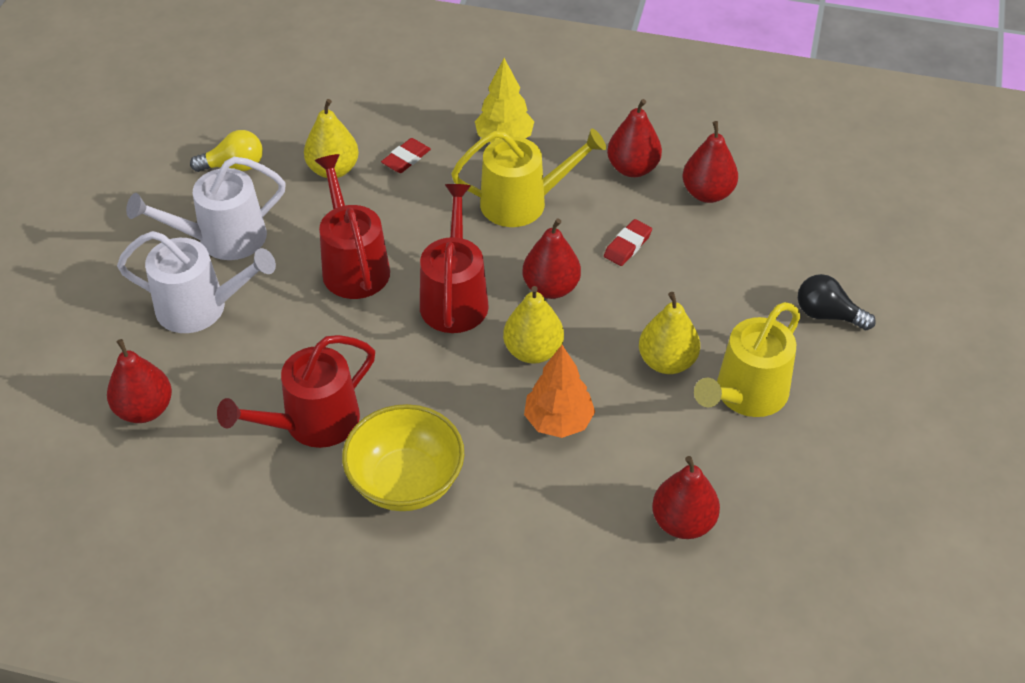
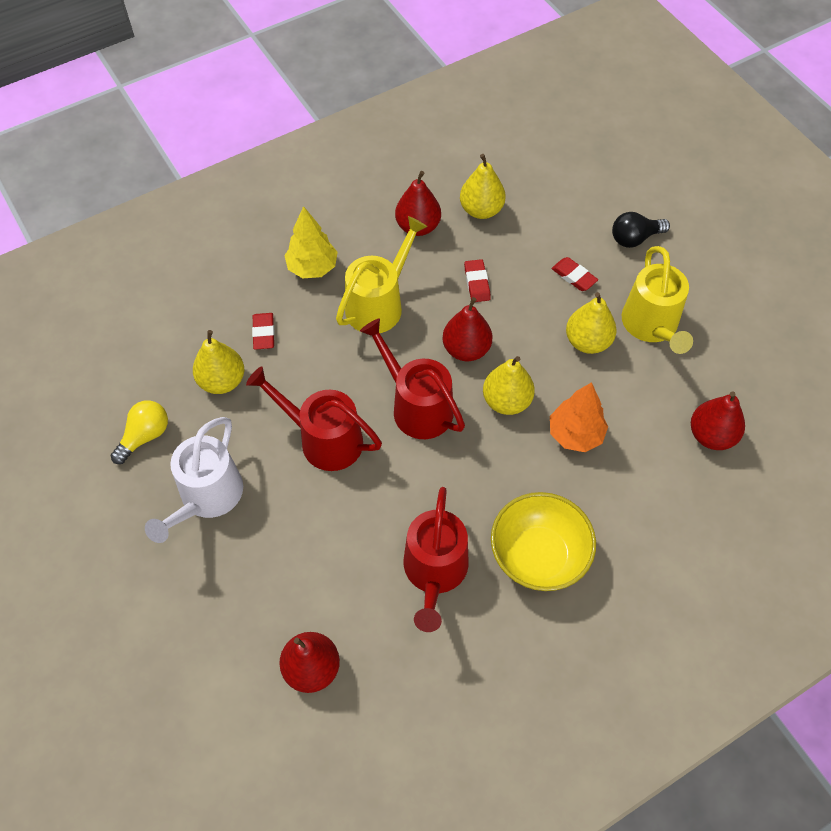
camera: 45 degrees left, 10 degrees up
white watering can [117,231,276,333] -> none
red pear [683,121,738,203] -> yellow pear [460,154,506,219]
none -> red eraser [551,257,598,291]

